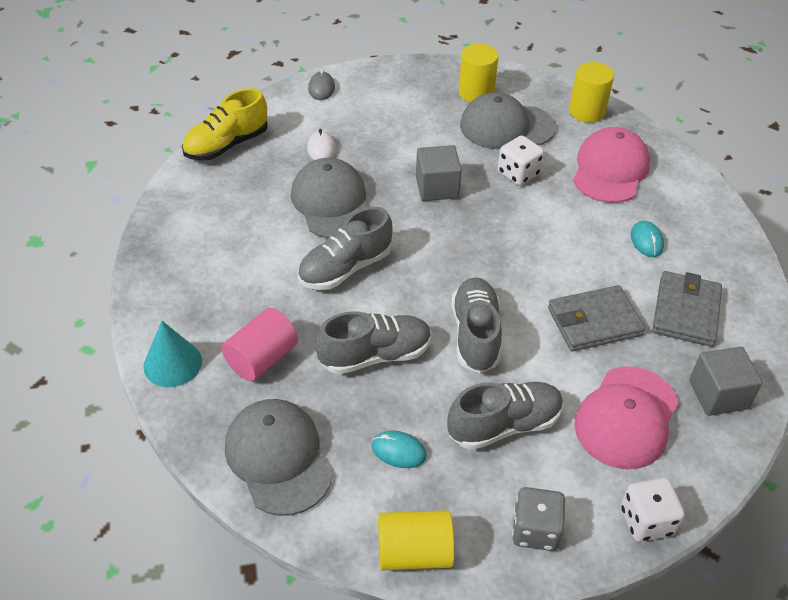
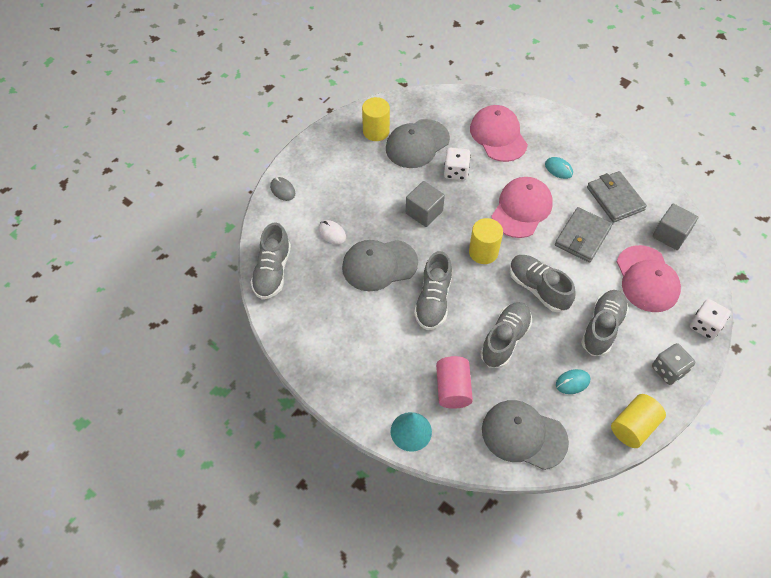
camera: 40 degrees left, 10 degrees up
yellow shoe [182,88,268,161] -> grey shoe [250,223,291,299]
grey cap [291,158,368,239] -> grey cap turned 45 degrees counterclockwise [342,240,418,291]
yellow cylinder [569,62,614,123] -> yellow cylinder moved to [469,218,503,264]
none -> pink cap [491,177,553,238]

